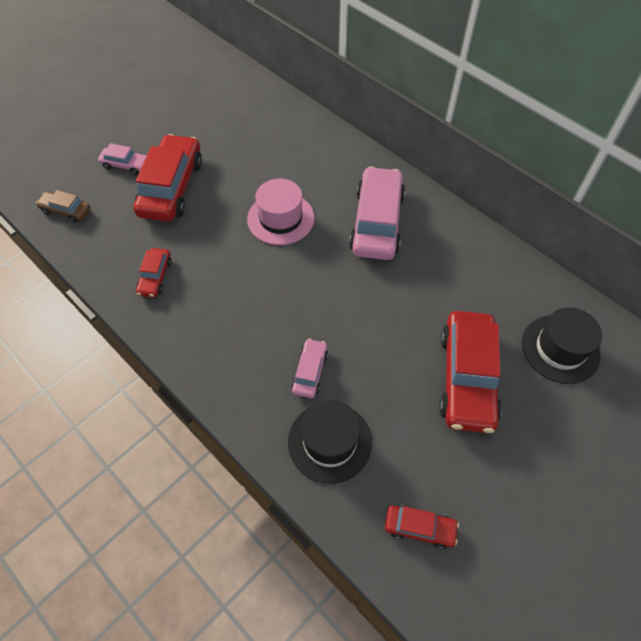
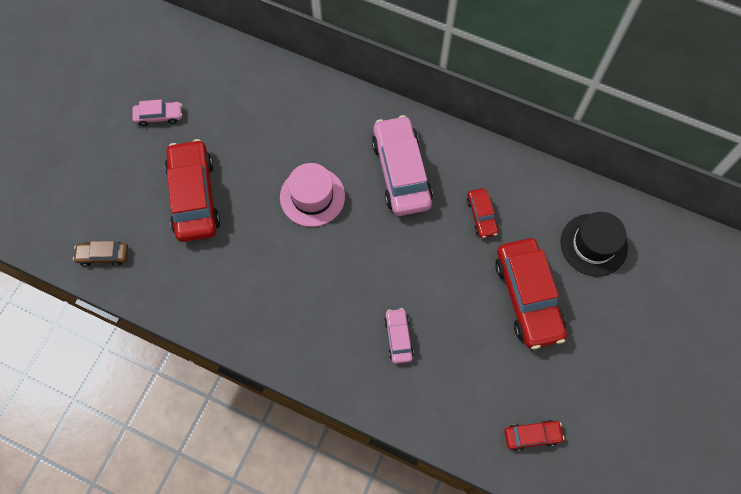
camera: 20 degrees left, 10 degrees up
pink car [98,143,147,175] -> pink car moved to [132,100,182,126]
red car [136,248,172,298] -> red car moved to [467,188,498,238]
black hat [288,400,372,484] -> none

